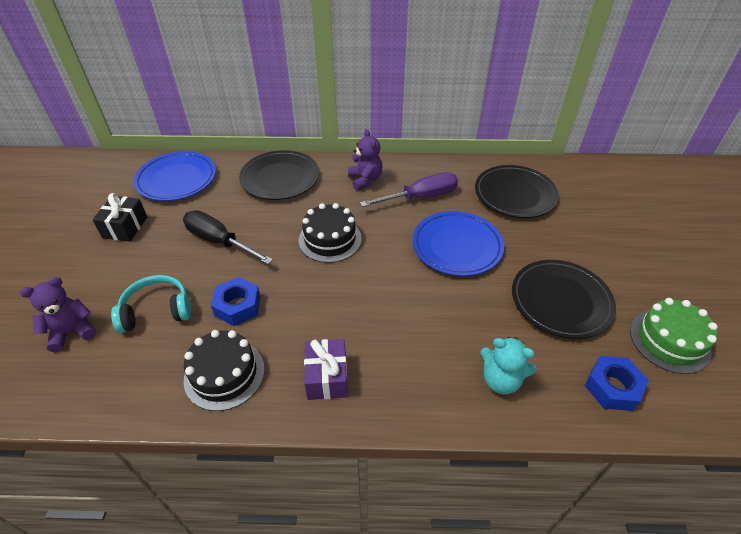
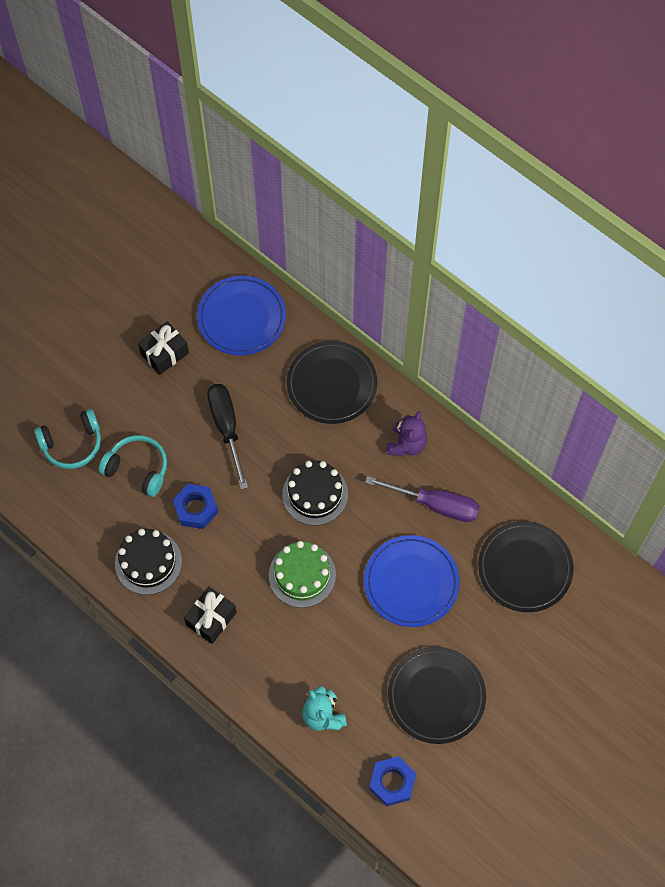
camera: 40 degrees right, 20 degrees up
purple teddy bear [20,277,96,352] -> turquoise headphones [34,409,101,469]
purple gift [304,339,348,400] -> black gift [184,586,237,644]
green cake [630,298,718,374] -> green cake moved to [269,541,336,608]

